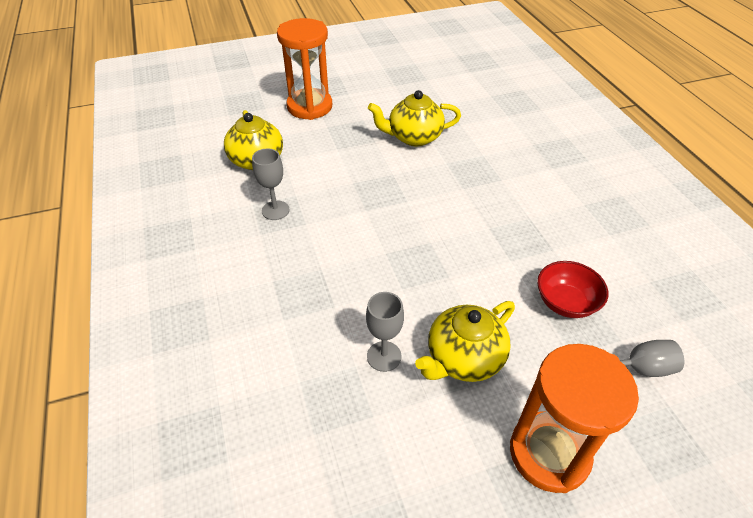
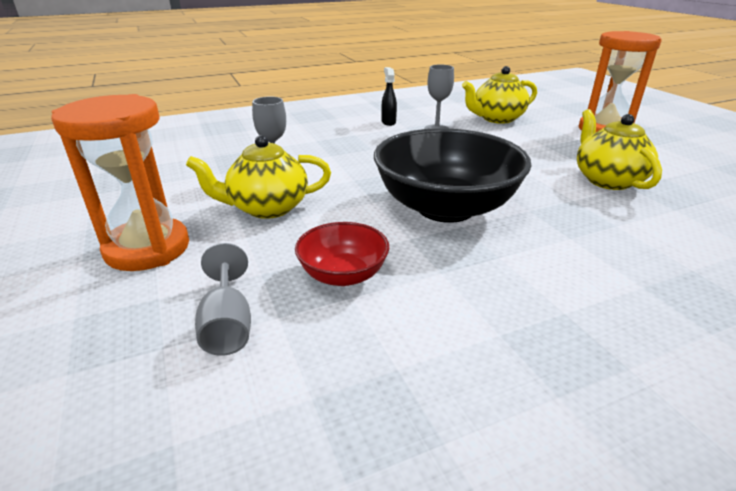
camera: 85 degrees right, 15 degrees down
yellow teapot [415,301,515,382] -> yellow teapot turned 60 degrees counterclockwise [186,135,331,219]
none -> black bowl [374,128,531,223]
none -> black spray bottle [381,67,397,126]

